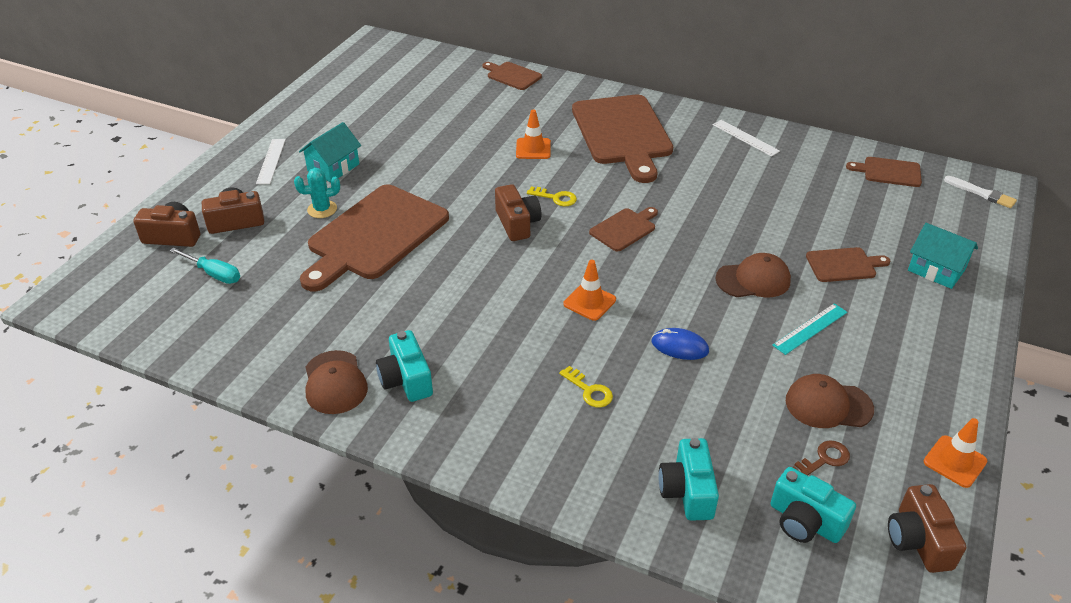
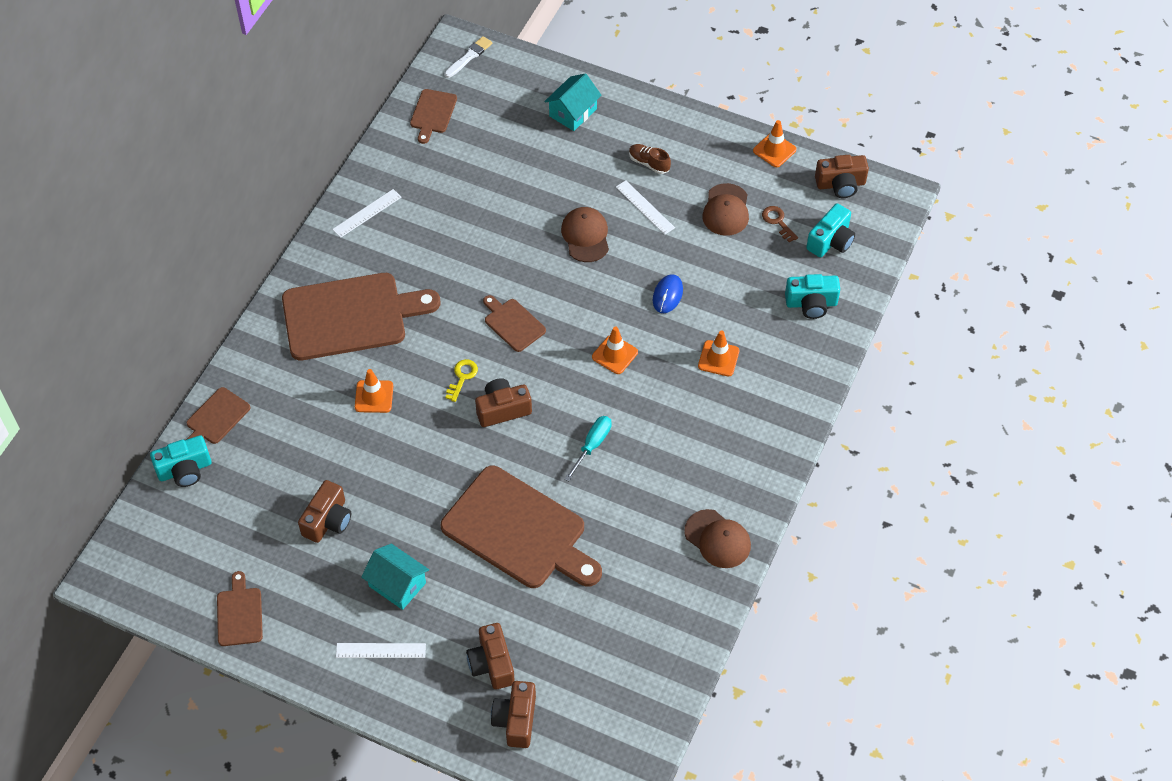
camera: 90 degrees left, 15 degrees up
turquoise screwdriver [169,247,240,284] -> turquoise screwdriver moved to [565,416,612,481]
turquoise cactus [294,168,340,218] -> none
brown cap [305,350,368,414] -> brown cap turned 60 degrees clockwise [684,509,751,568]
turquoise camera [376,330,433,402] -> turquoise camera moved to [150,435,212,487]
yellow key [559,366,613,408] -> orange traffic cone [698,330,739,376]
turquoise ruler [772,303,847,355] -> white ruler [616,180,675,235]
brown cutting board [806,247,890,282] -> brown cutting board moved to [217,571,263,646]
none -> brown camera [298,480,351,543]
none -> brown shoe [629,144,671,174]

